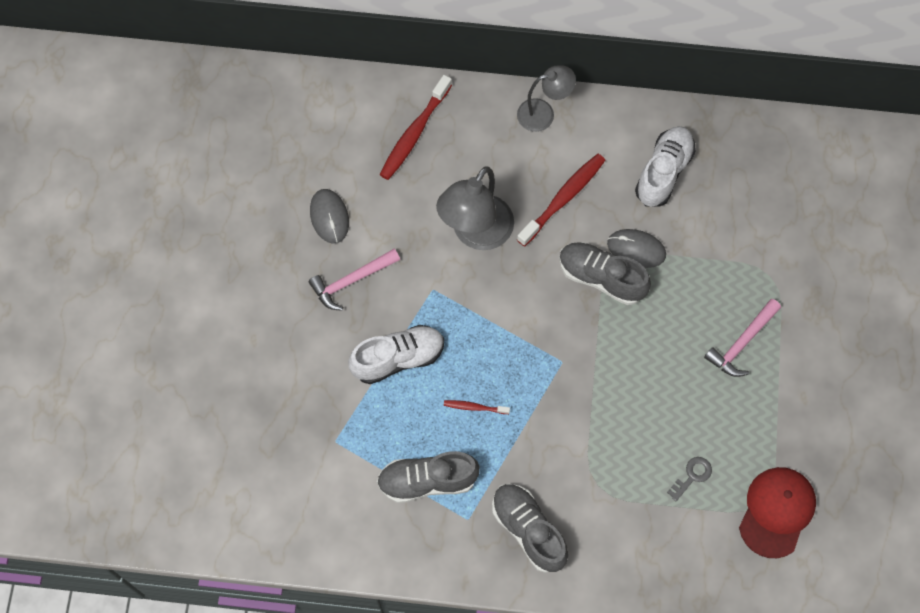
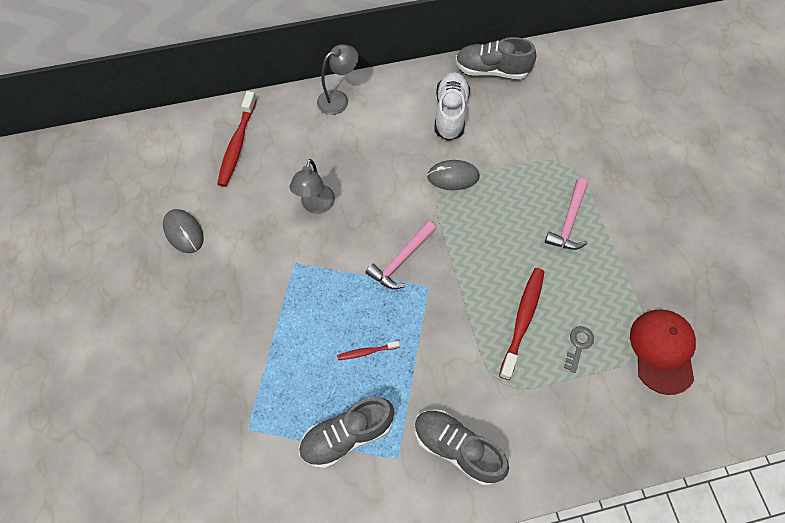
camera: 20 degrees left, 5 degrees down
pink hammer [308,249,400,311] -> pink hammer moved to [365,221,436,289]
white shoe [348,325,444,384] -> none
grey lamp [436,166,514,250] -> grey lamp [290,159,335,214], size x0.62
red toothbrush [517,154,605,246] -> red toothbrush moved to [499,268,544,380]
grey shoe [559,242,651,305] -> grey shoe moved to [456,37,536,79]

